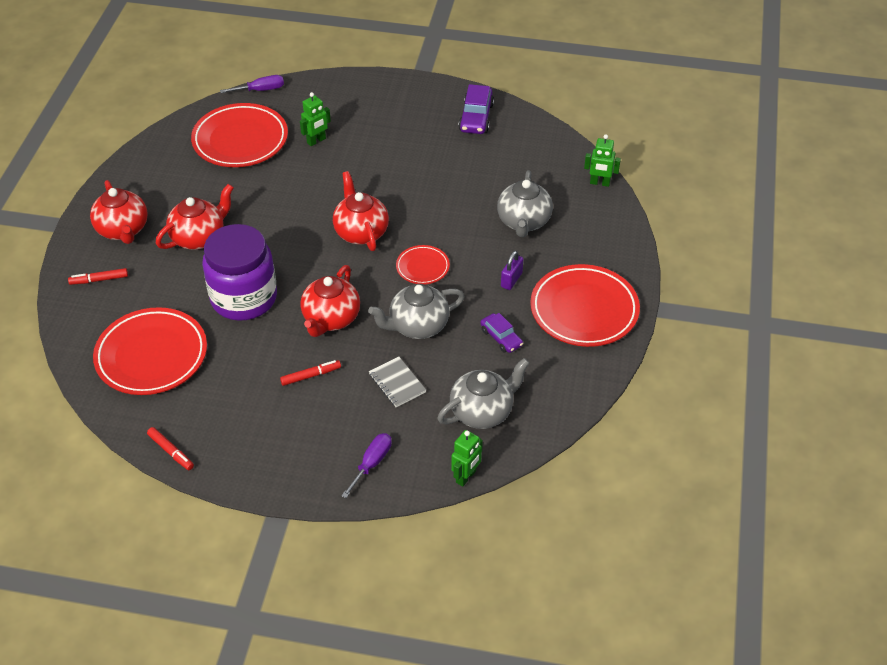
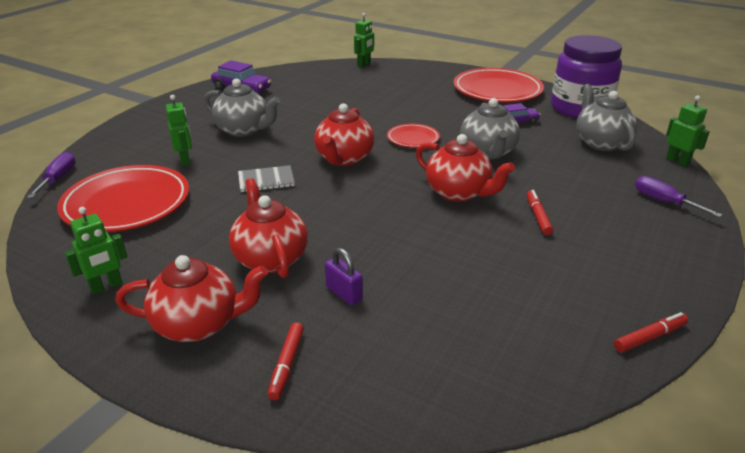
camera: 70 degrees left, 15 degrees down
red plate [93,307,207,395] -> none
purple jar [202,224,277,321] -> purple jar moved to [551,35,622,118]
red teapot [333,171,389,251] -> red teapot turned 75 degrees counterclockwise [314,103,374,166]
grey notebook [369,357,426,407] -> grey notebook moved to [238,165,295,192]
grey teapot [497,170,553,237] -> grey teapot moved to [204,79,280,137]
purple padlock [501,251,523,290] -> purple padlock moved to [325,248,363,305]
none -> green robot [65,207,127,295]

